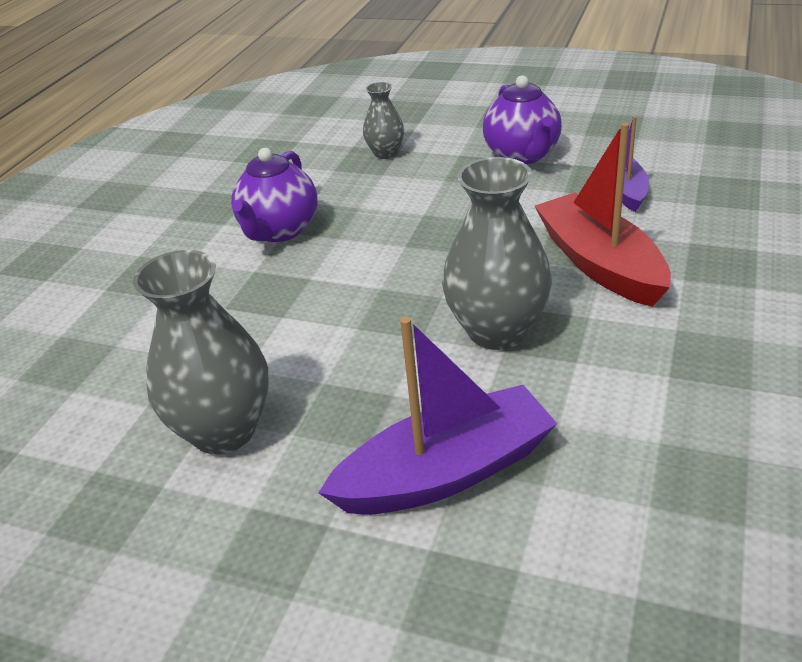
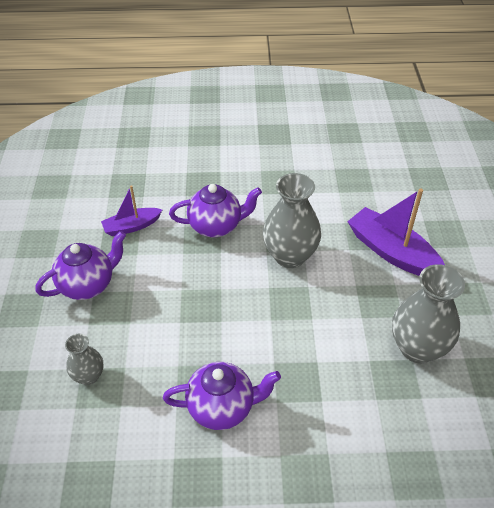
camera: 115 degrees left, 10 degrees up
red boat [535,122,671,307] -> purple teapot [169,184,262,237]

